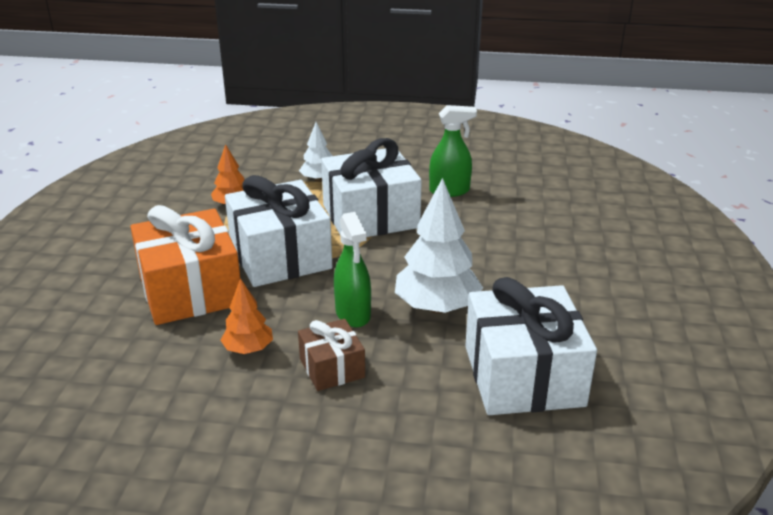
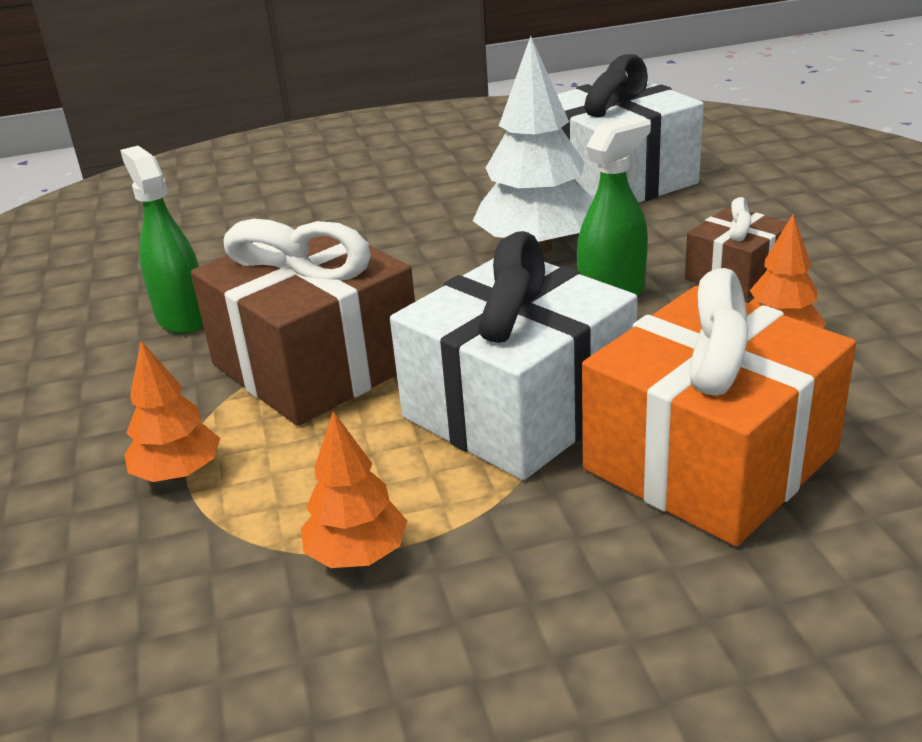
camera: 110 degrees left, 0 degrees up
white tree [299,122,332,182] -> orange tree [124,341,220,482]
white gift [321,138,422,237] -> brown gift [191,219,415,426]

